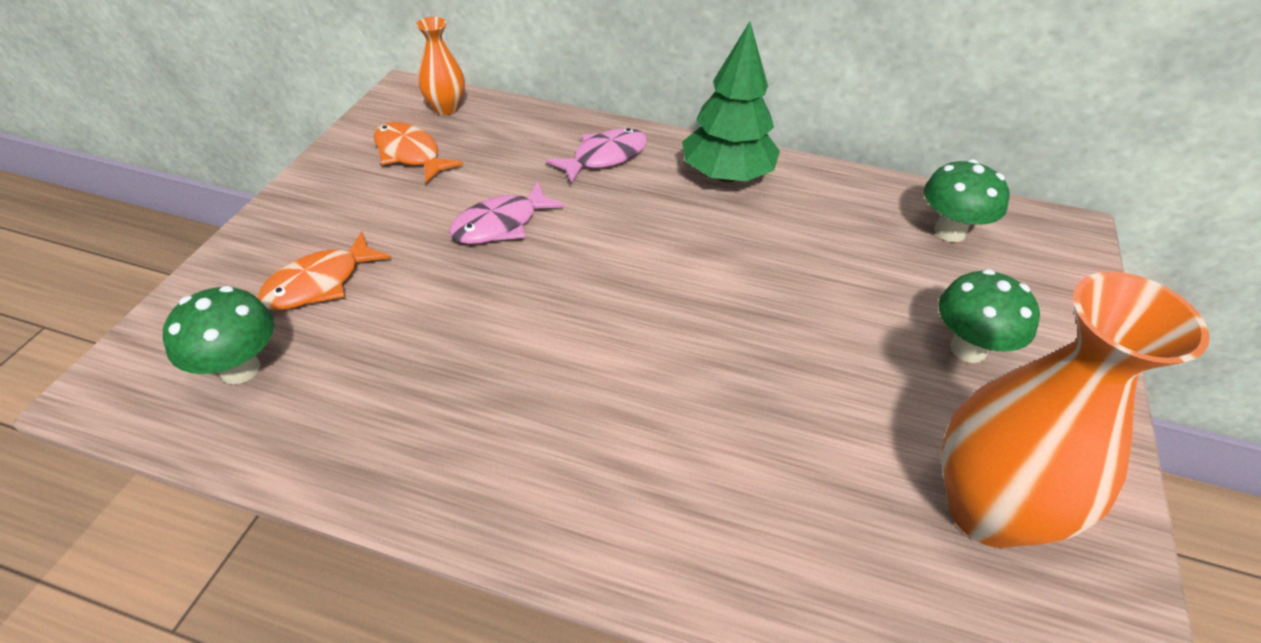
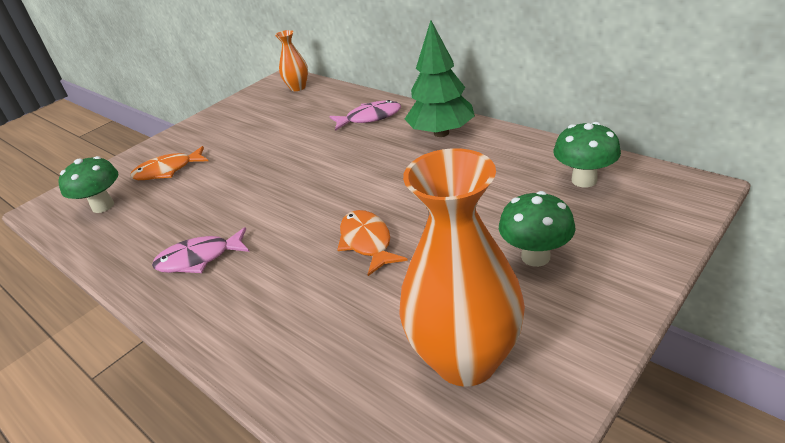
camera: 30 degrees right, 10 degrees down
orange fish [374,122,464,183] -> orange fish moved to [337,210,408,276]
pink fish [449,182,565,244] -> pink fish moved to [152,227,250,273]

